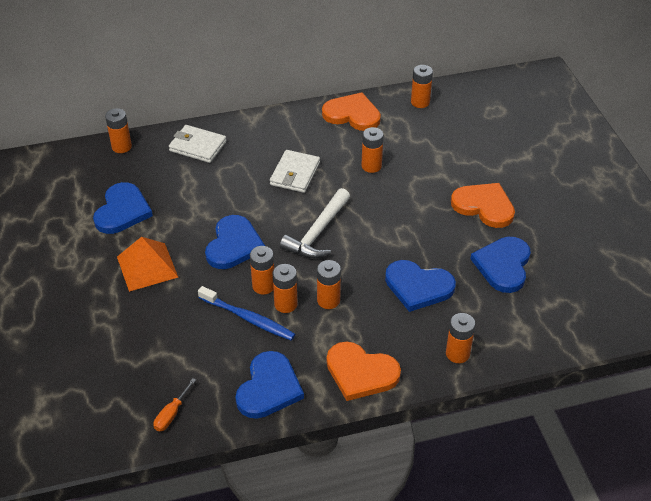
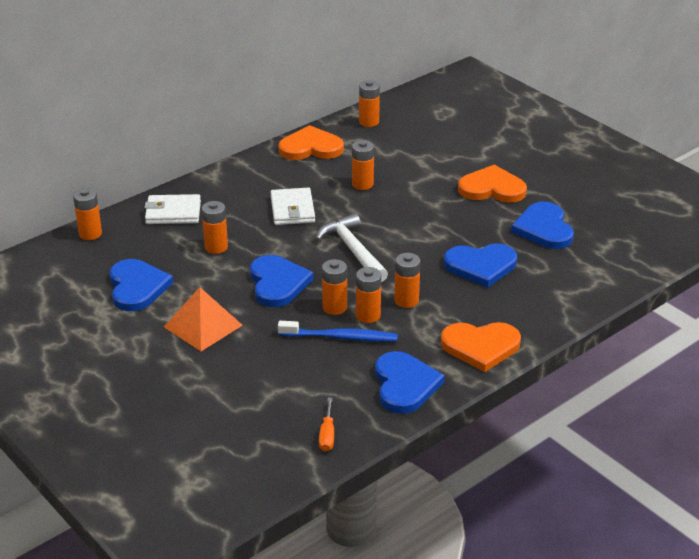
camera: 25 degrees left, 10 degrees down
white hammer [280,188,350,258] -> white hammer turned 150 degrees clockwise [315,213,388,282]
orange battery [446,313,475,363] -> orange battery moved to [202,201,228,254]

